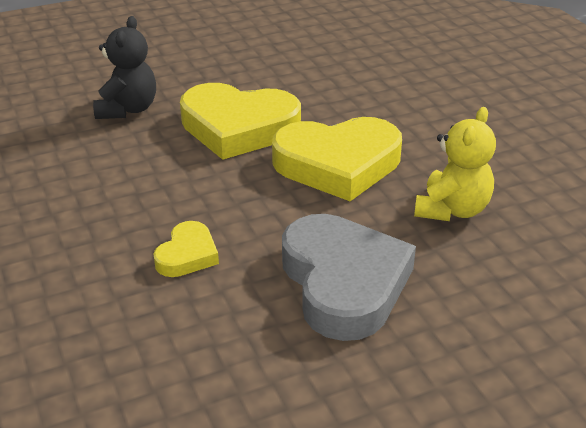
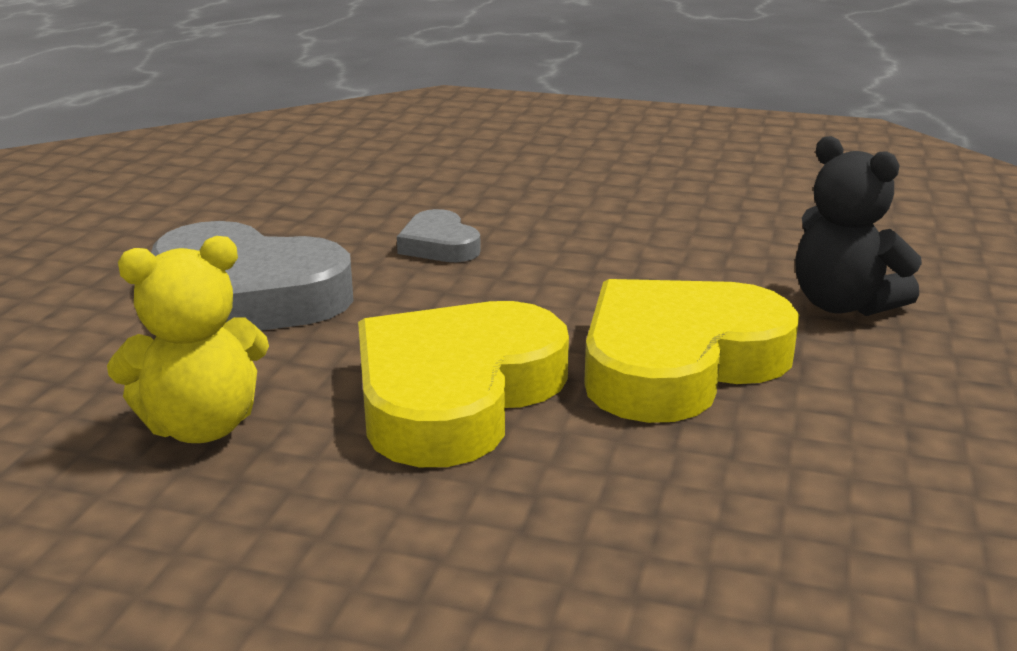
camera: 130 degrees right, 10 degrees down
yellow heart [153,221,219,277] -> grey heart [397,209,481,262]
yellow teddy bear [414,107,496,221] -> yellow teddy bear turned 90 degrees counterclockwise [107,236,269,443]

